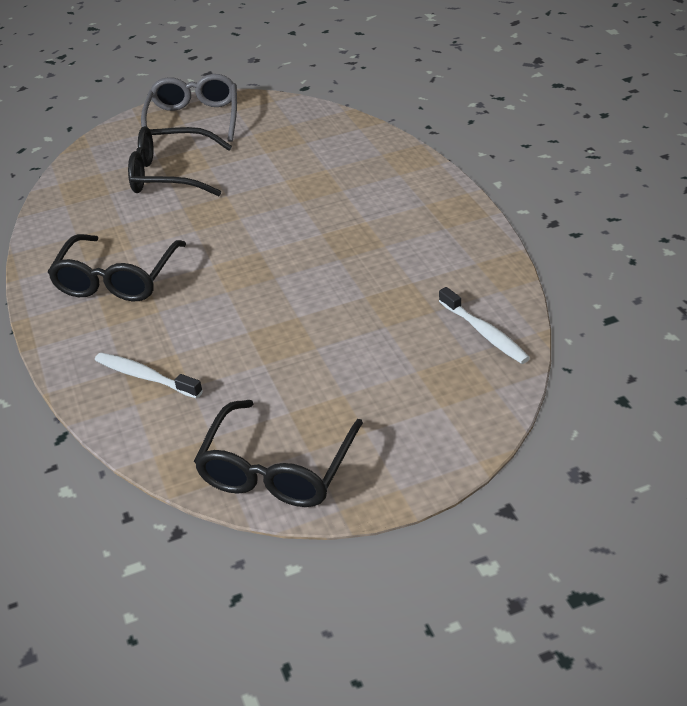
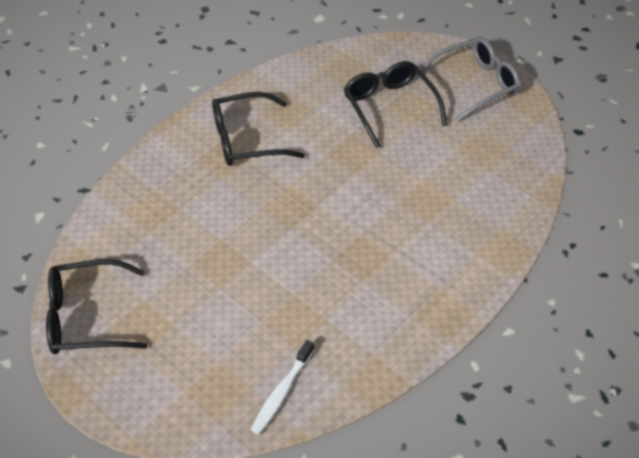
camera: 60 degrees right, 10 degrees up
white toothbrush [95,353,203,399] -> none

